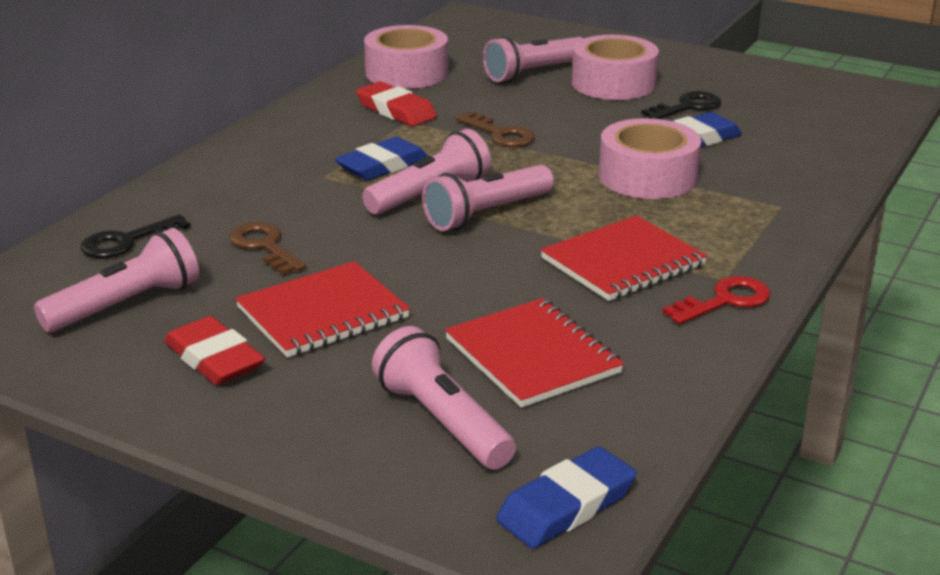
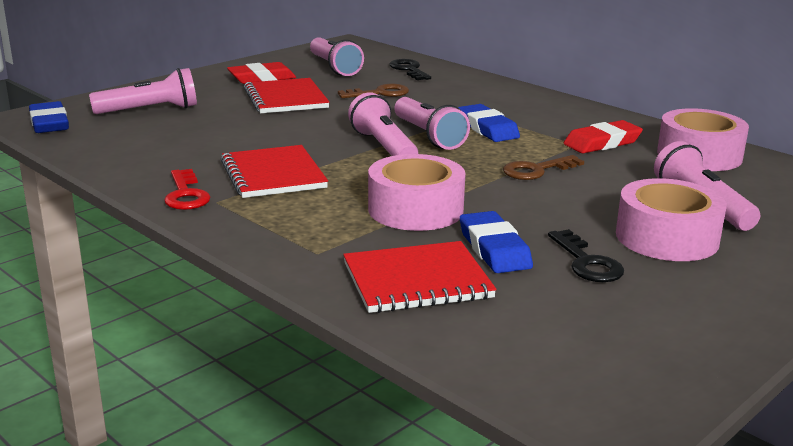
camera: 105 degrees right, 5 degrees down
red notebook [445,298,624,408] -> red notebook moved to [343,241,497,313]

